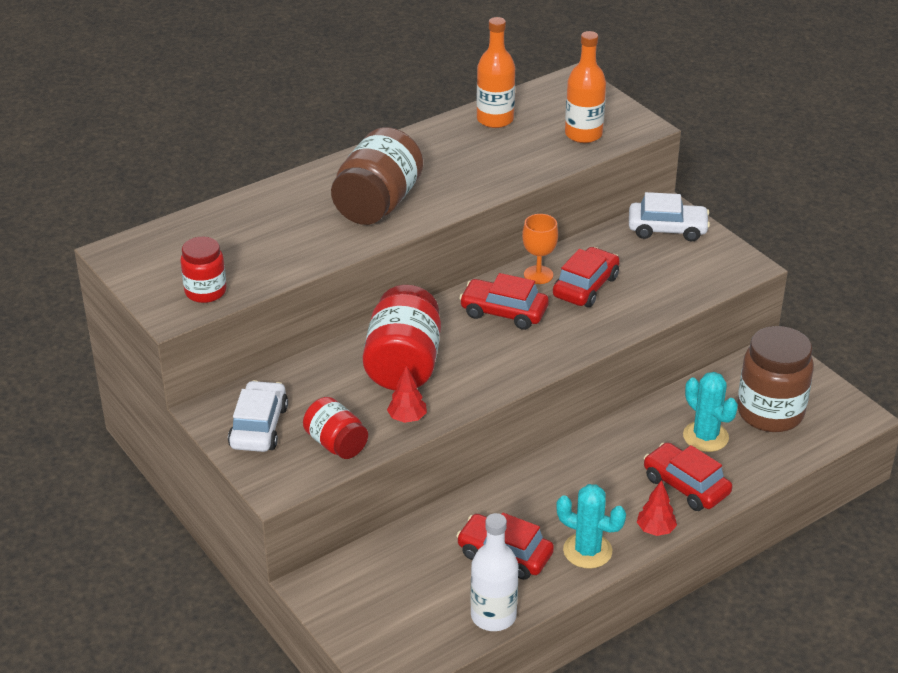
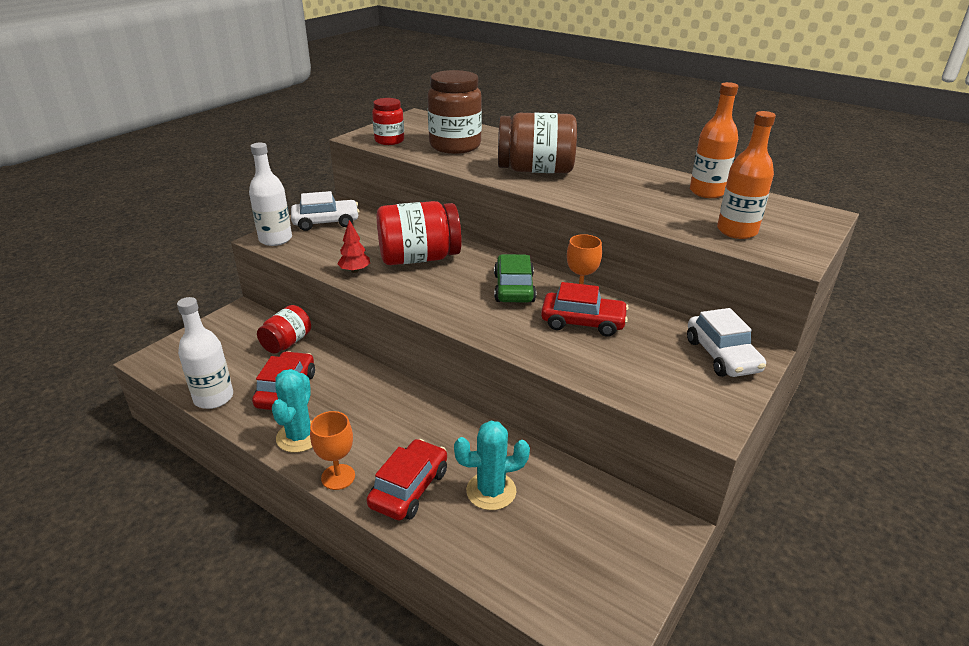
camera: 70 degrees right, 5 degrees down
red jar [303,397,368,459] -> red jar moved to [257,305,311,354]
red car [459,273,549,330] -> green car [494,254,536,303]
red tree [637,480,677,536] -> orange goblet [310,411,355,490]
turquoise cactus [683,372,738,452] -> turquoise cactus turned 45 degrees clockwise [454,421,530,510]
brown jar [737,326,814,432] -> brown jar moved to [427,70,482,154]
none -> white bottle [249,143,292,246]

